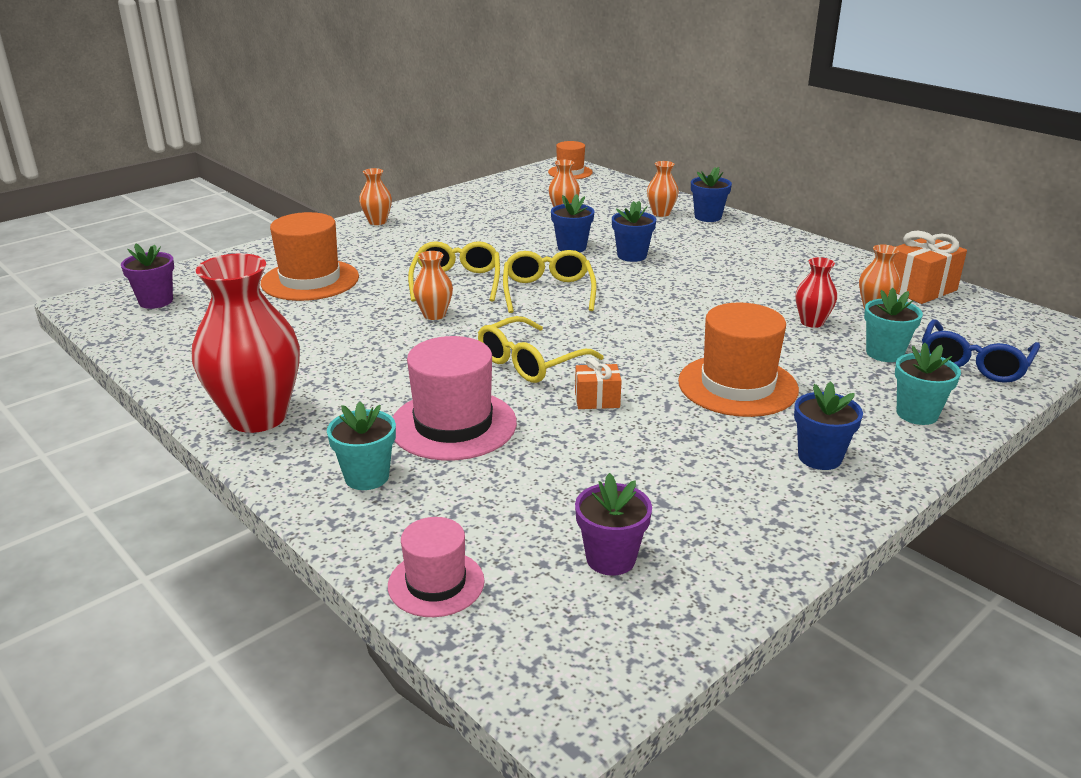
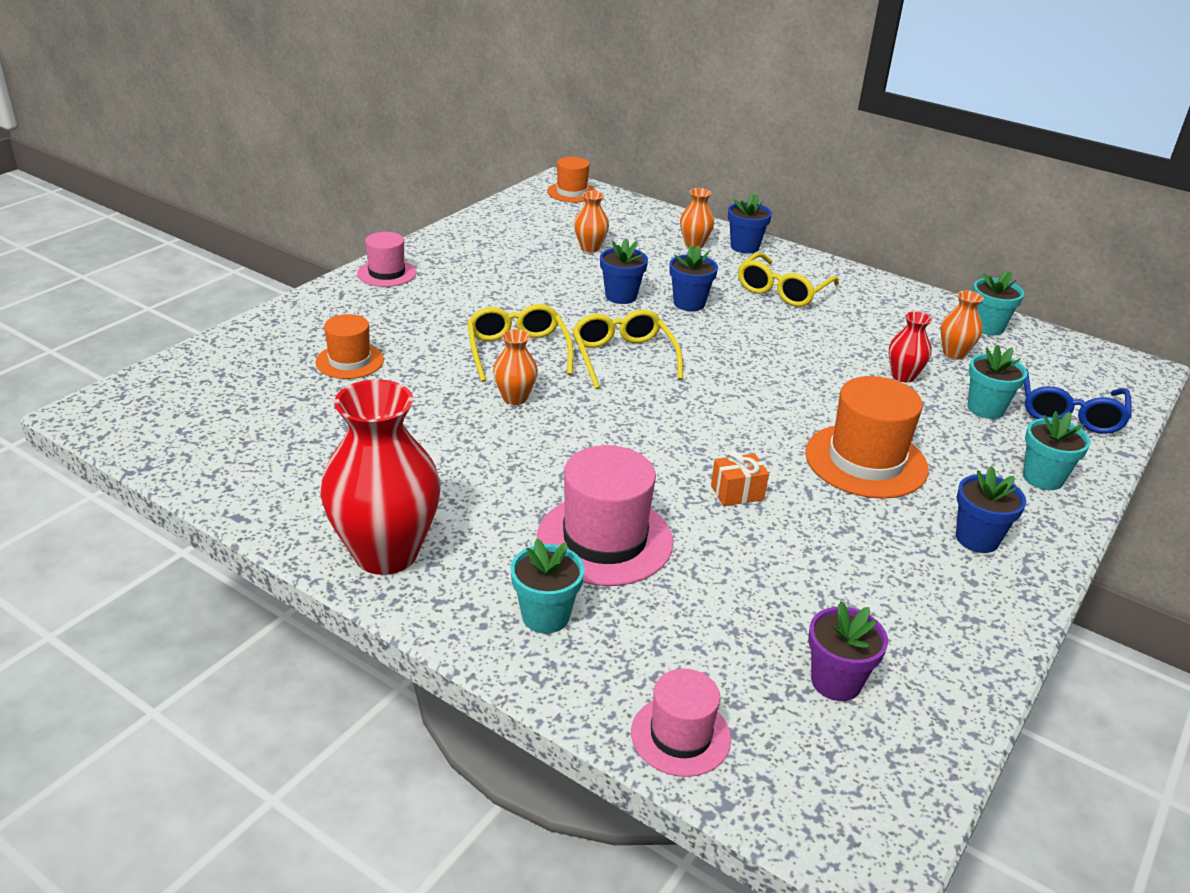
camera: 15 degrees left, 5 degrees up
purple flower pot [121,243,174,309] -> none
orange hat [261,212,359,301] -> orange hat [315,314,384,379], size x0.60
orange vase [359,168,392,225] -> pink hat [357,232,416,287]
yellow glasses [478,316,604,383] -> yellow glasses moved to [738,252,839,307]
orange gift [893,231,967,304] -> turquoise flower pot [973,270,1024,335]

